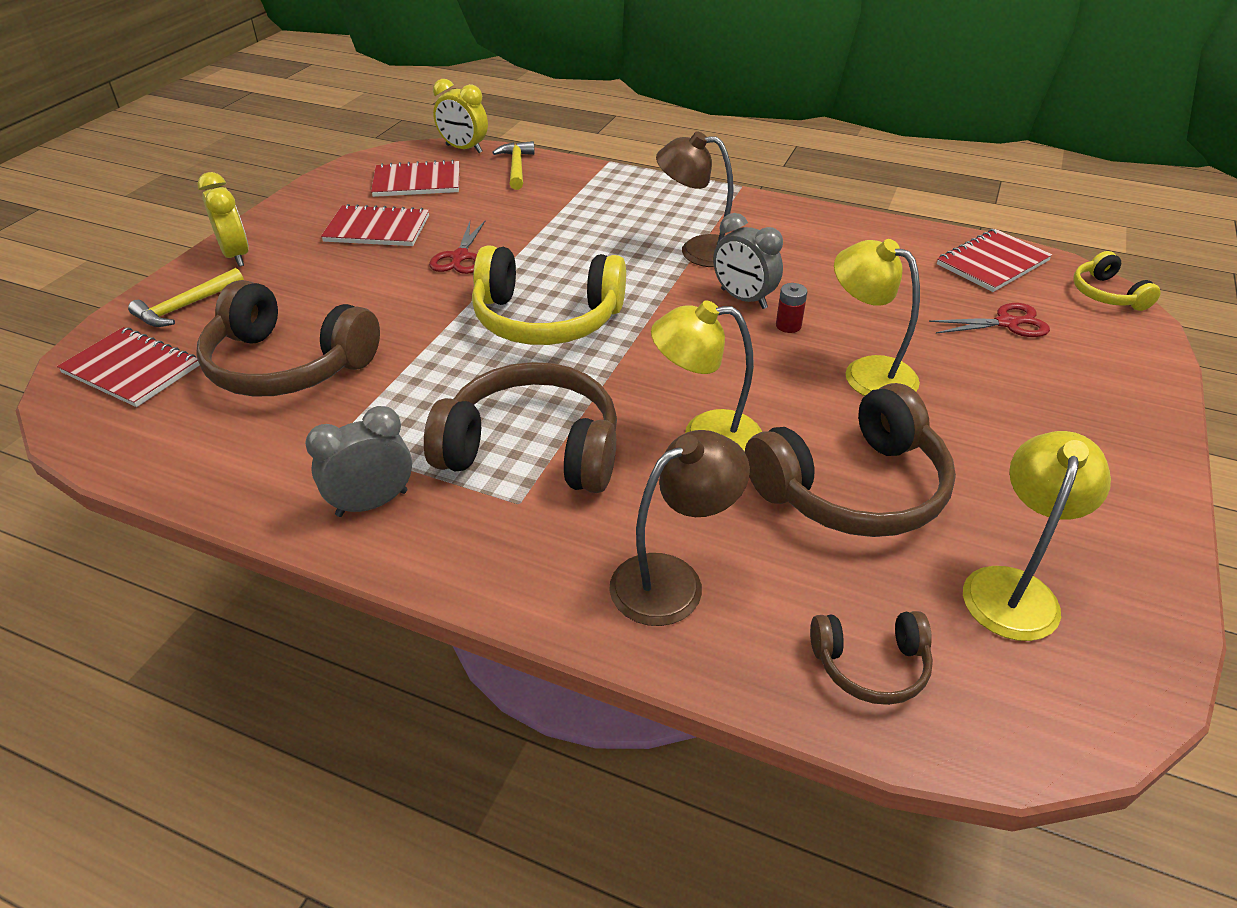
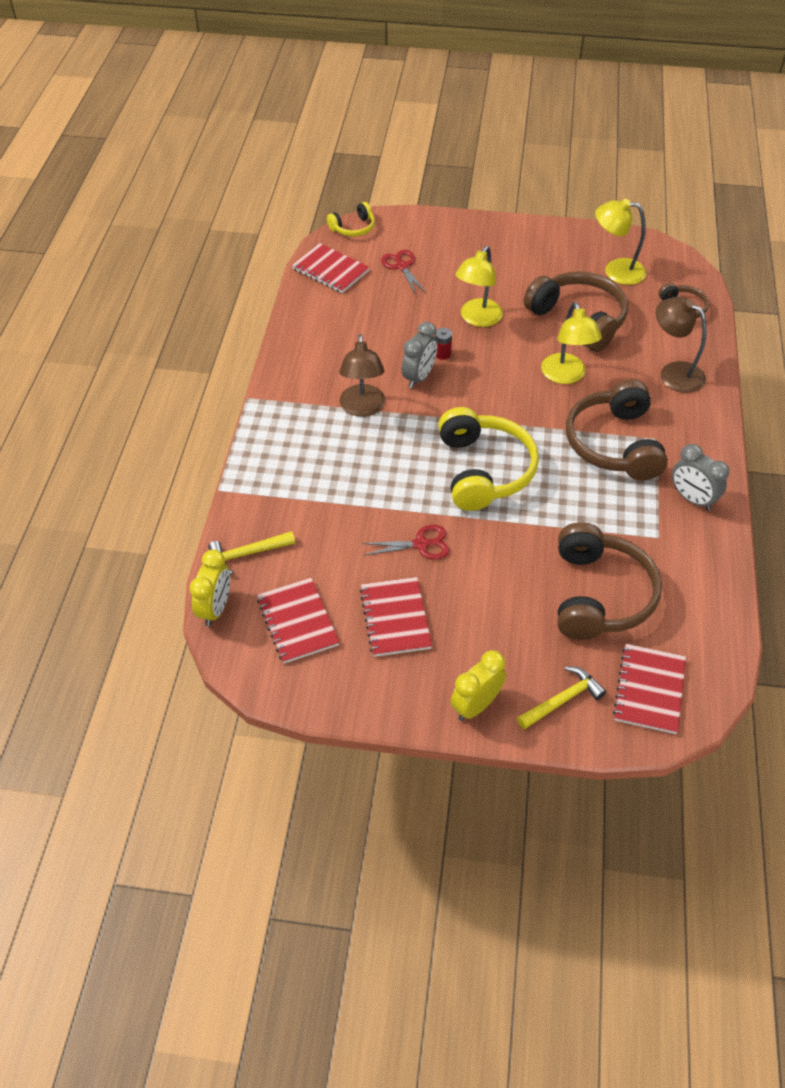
camera: 105 degrees left, 10 degrees up
yellow hammer [128,268,244,327] -> yellow hammer turned 60 degrees counterclockwise [517,666,606,730]

